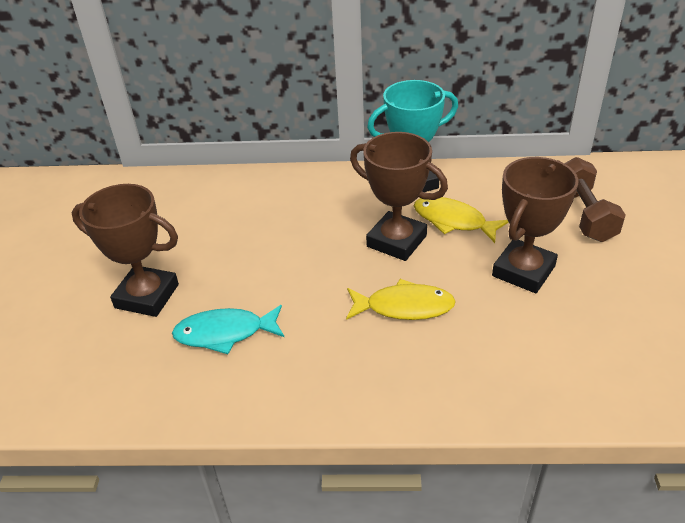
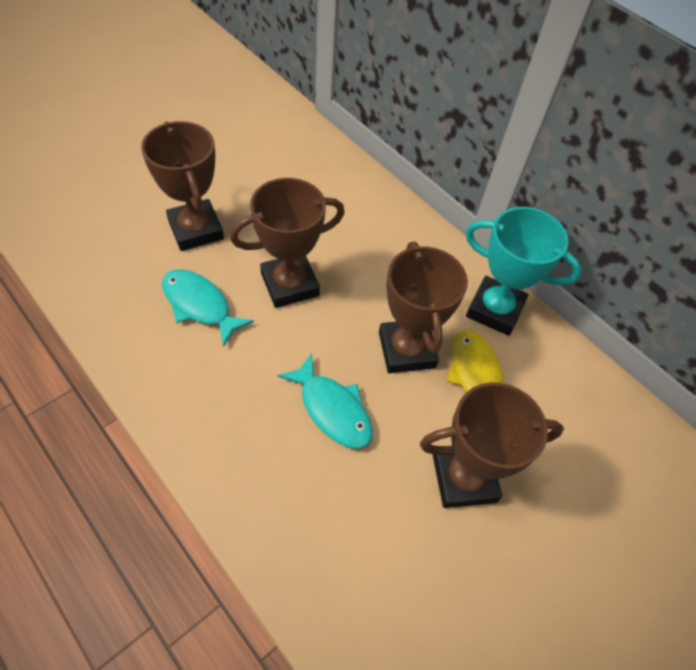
camera: 40 degrees right, 15 degrees up
yellow fish [346,279,456,320] -> turquoise fish [277,353,373,449]
brown dumbbell [564,157,626,242] -> none
none -> brown trophy [230,178,345,308]

